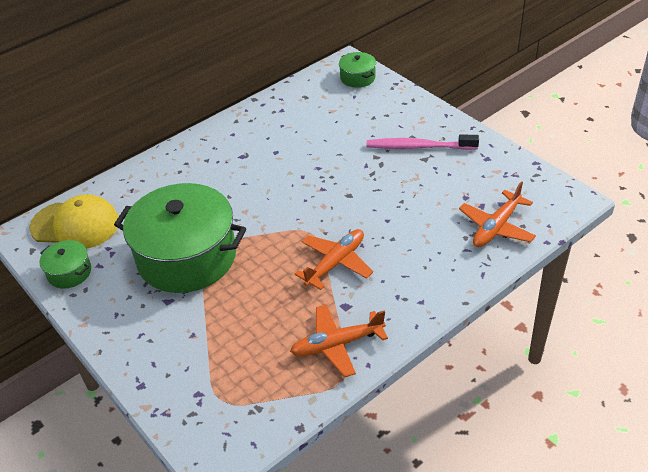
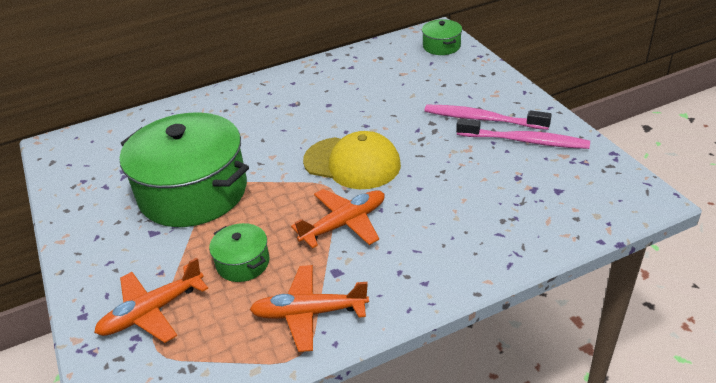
camera: 15 degrees right, 5 degrees down
yellow cap [29,194,119,249] -> yellow cap moved to [303,131,401,189]
green pot [40,240,91,289] -> green pot moved to [209,223,270,282]
orange plane [459,181,536,247] -> orange plane moved to [94,258,208,343]
none -> pink toothbrush [456,118,590,149]

